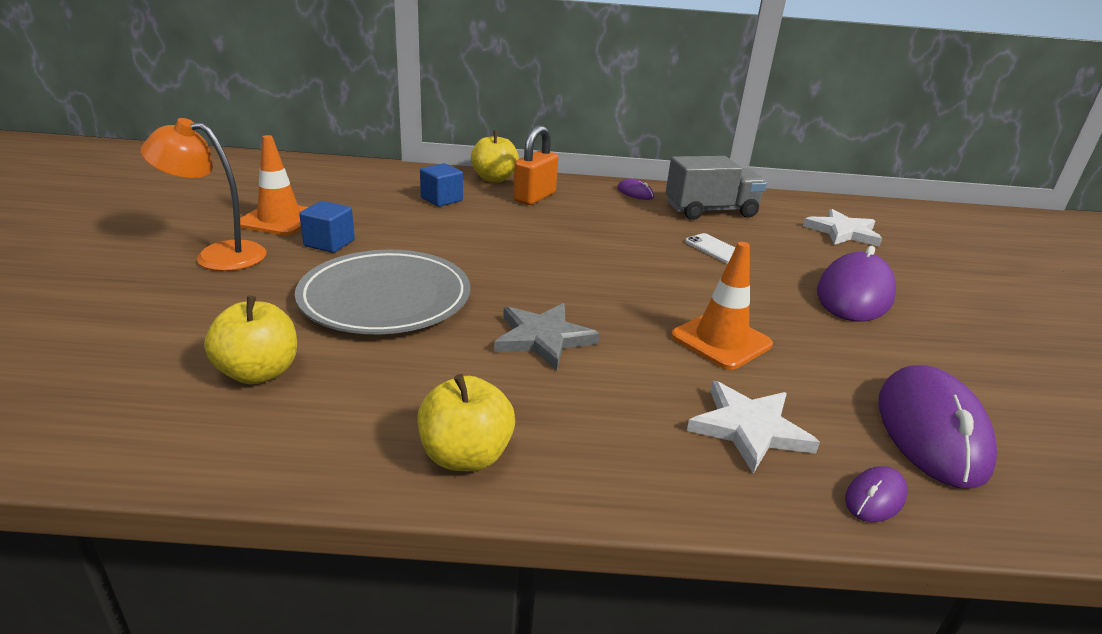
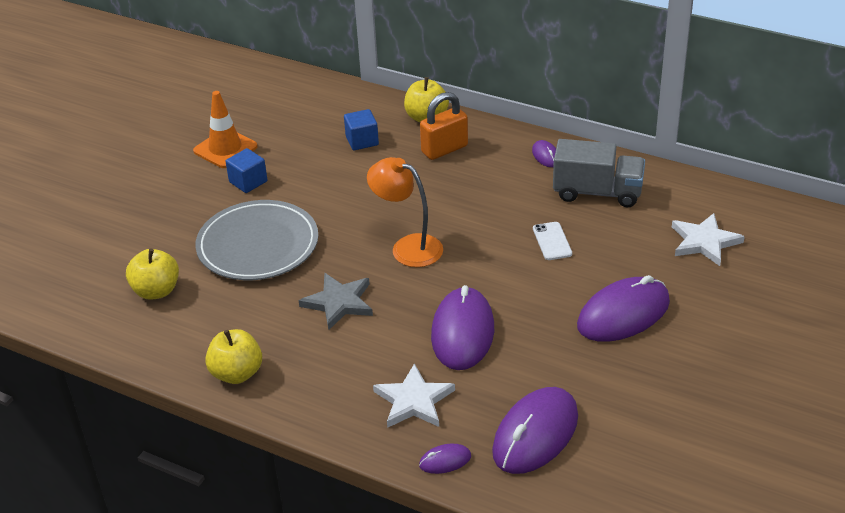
camera: 30 degrees right, 10 degrees up
orange lamp [140,118,267,271] -> orange lamp moved to [367,157,443,267]
orange traffic cone [671,242,773,370] -> purple mouse [431,285,494,370]

